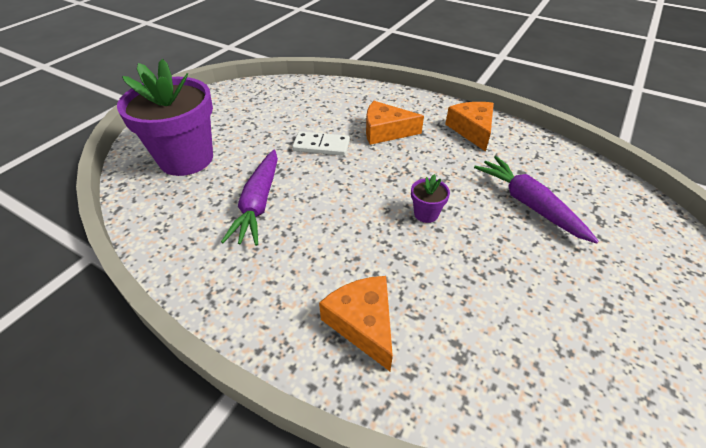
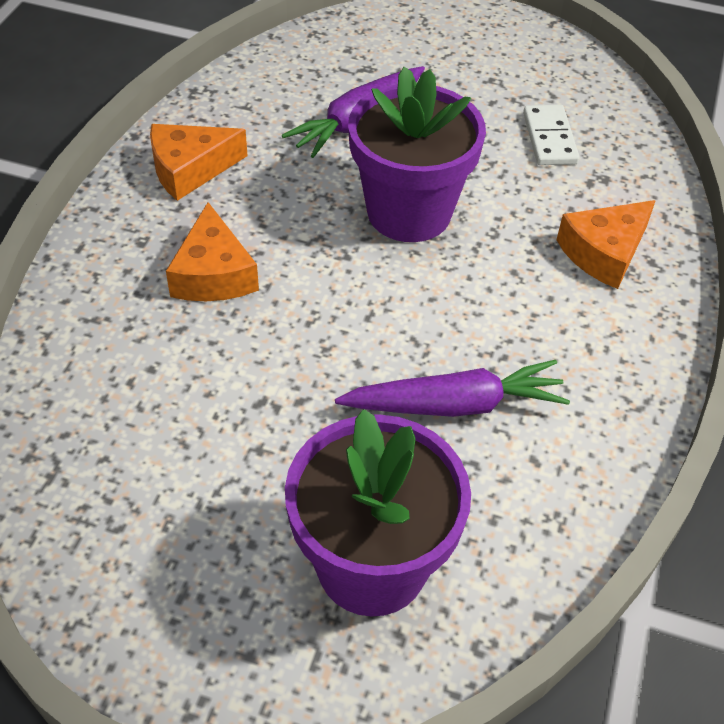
camera: 105 degrees left, 5 degrees up
white domino [292,131,350,156] -> white domino moved to [523,105,580,165]
purple flower pot [411,174,450,223] -> purple flower pot [348,67,486,242], size x2.46

